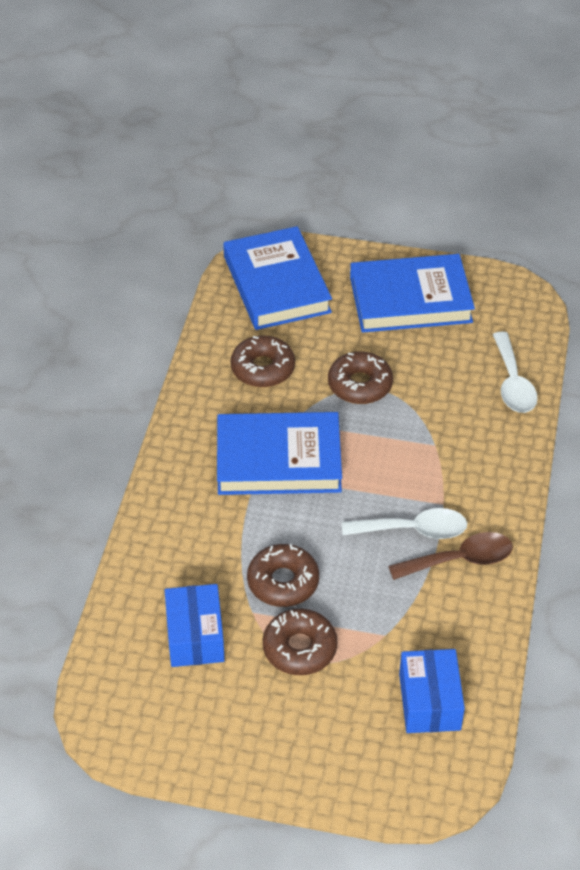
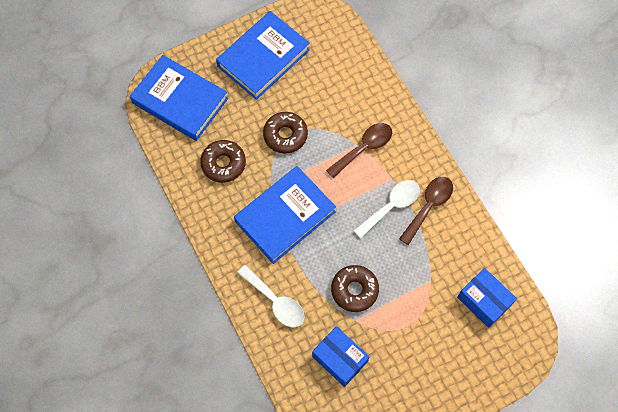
camera: 40 degrees left, 20 degrees up
brown donut [263,608,337,675] -> none
white spoon [493,331,538,413] -> white spoon moved to [237,265,305,328]
none -> brown spoon [326,123,392,178]

